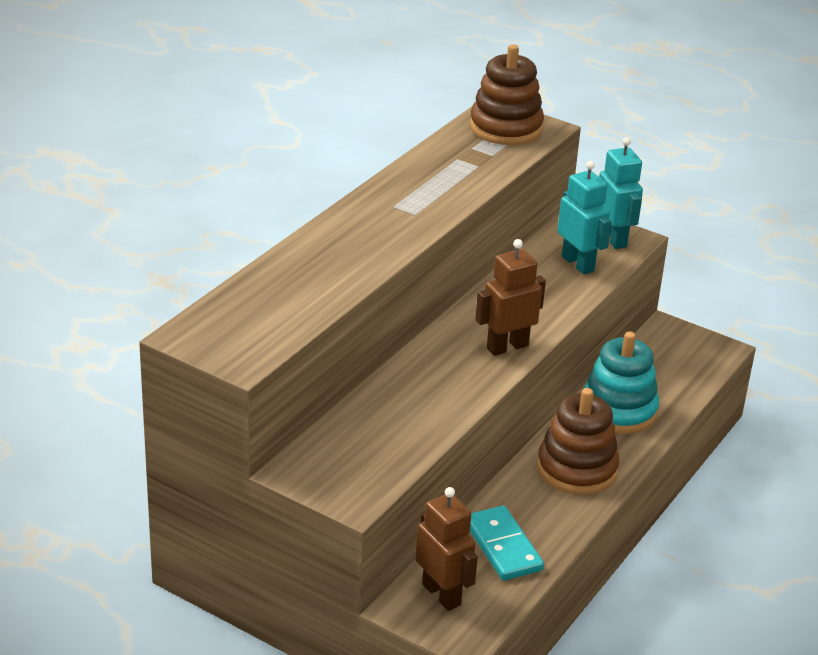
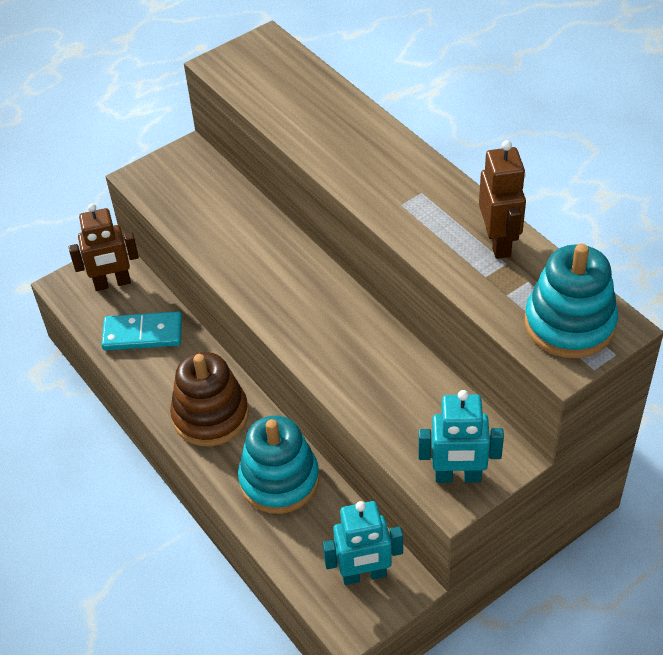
camera: 115 degrees right, 15 degrees up
brown stacking toy [470,44,544,145] -> turquoise stacking toy [525,244,618,358]
brown robot [475,239,546,356] -> brown robot moved to [479,140,526,259]
turquoise robot [557,161,612,275] -> turquoise robot moved to [323,501,403,585]

